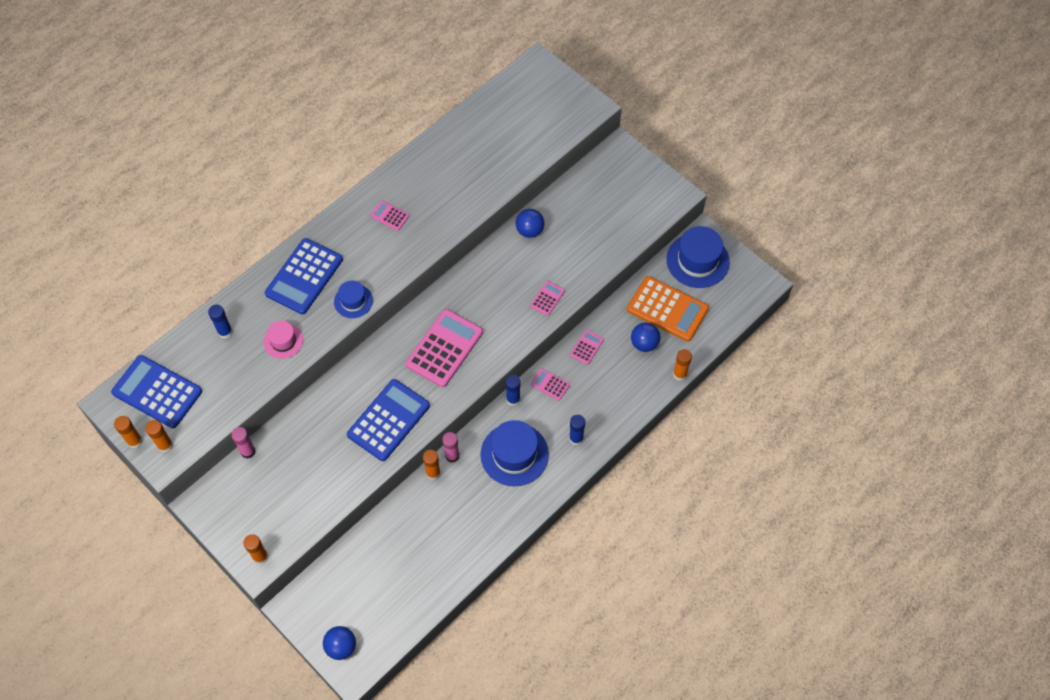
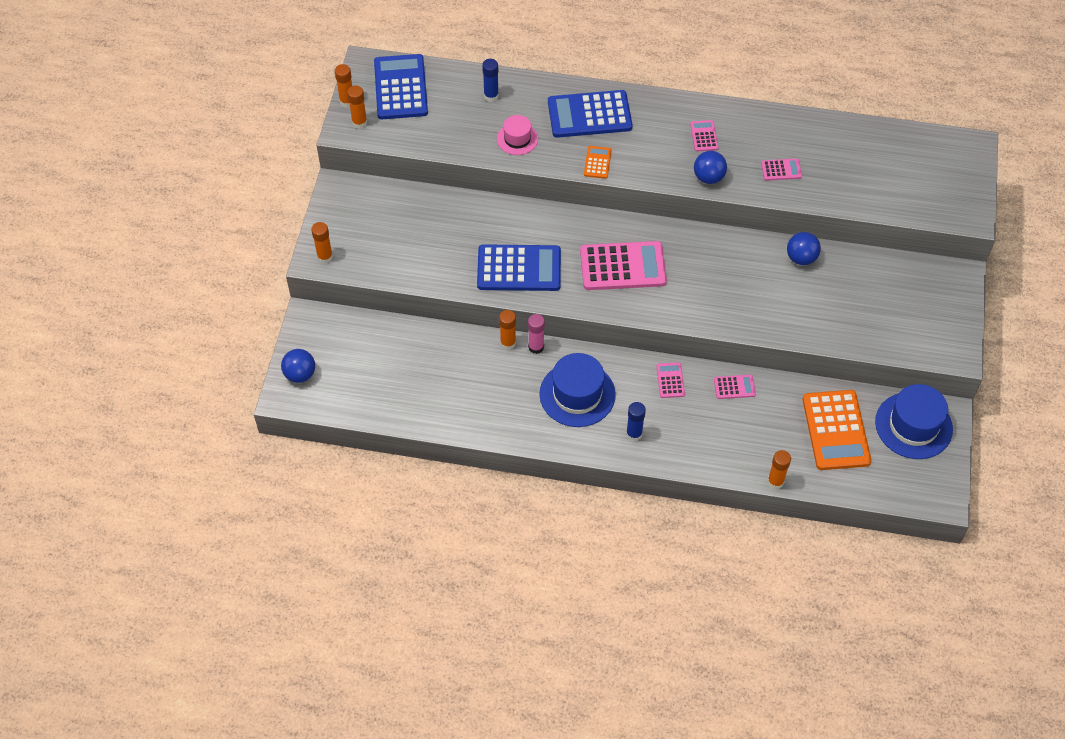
camera: 55 degrees right, 5 degrees down
pink glue stick [231,427,255,458] -> none
blue hat [334,280,373,318] -> orange calculator [584,146,612,179]
blue glue stick [506,375,520,406] -> none
pink calculator [530,281,565,316] -> pink calculator moved to [761,159,802,181]
blue ball [631,323,660,352] -> blue ball moved to [694,151,727,184]

